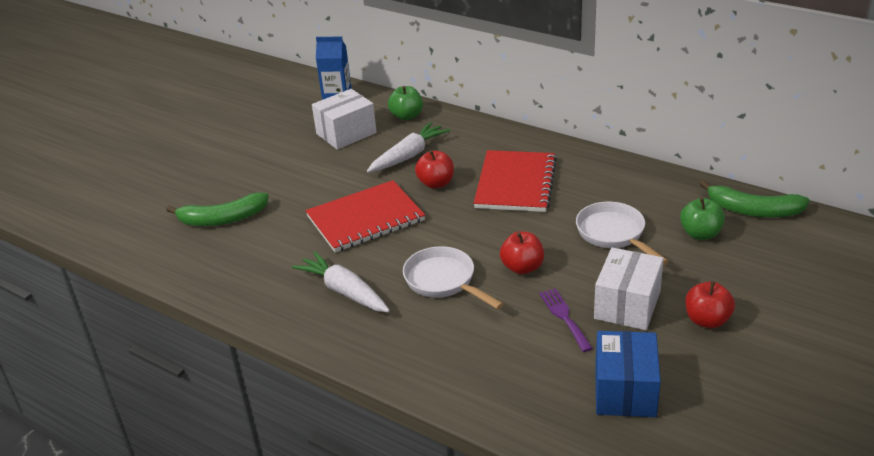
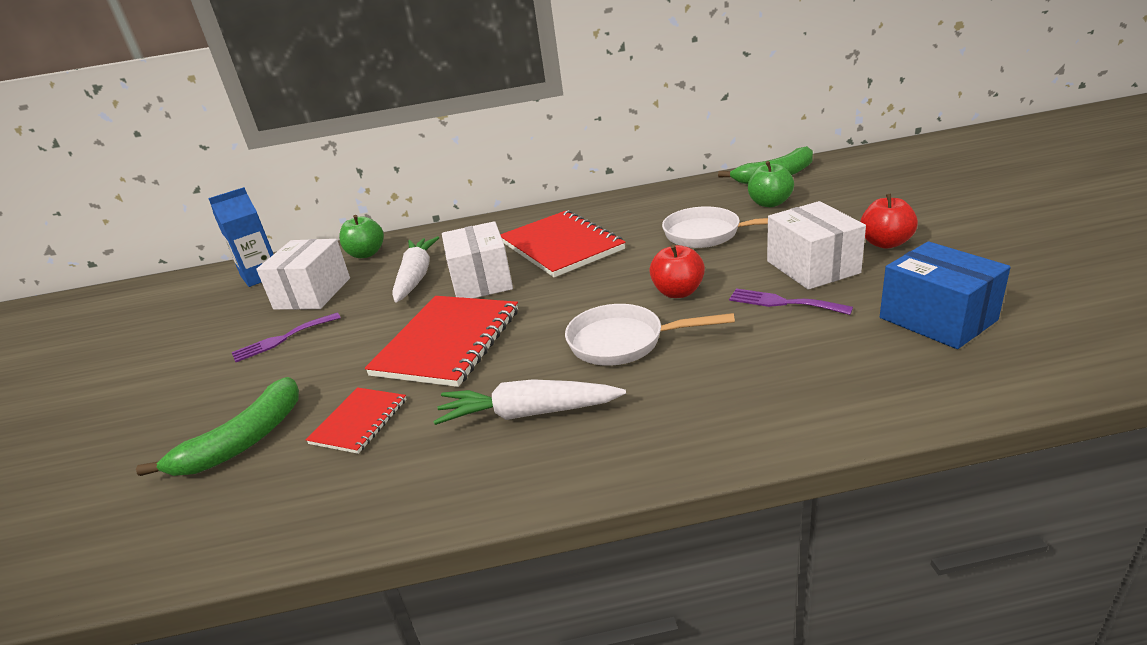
camera: 40 degrees left, 5 degrees down
red apple [415,150,454,189] -> white box [442,221,513,298]
none -> purple fork [232,313,341,362]
none -> red notebook [306,387,406,454]

